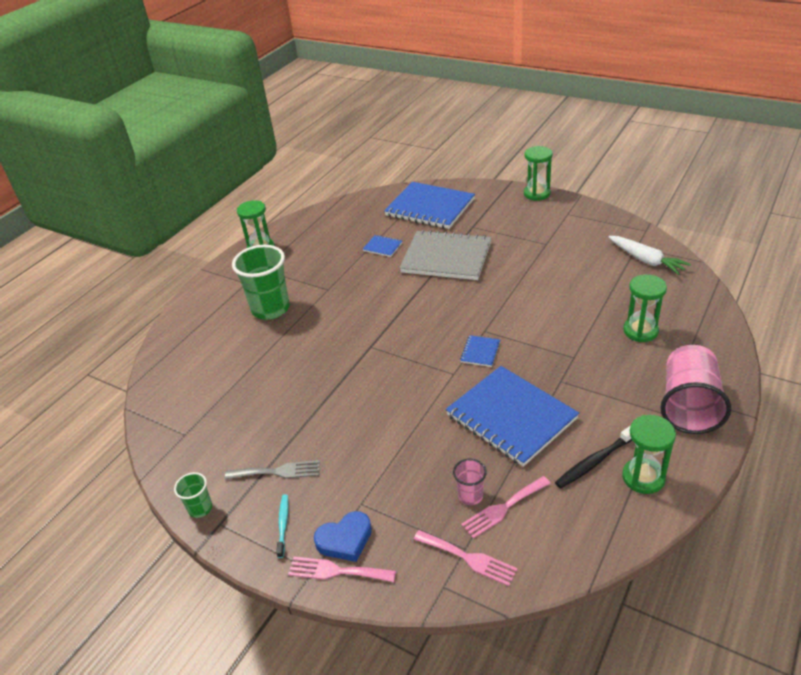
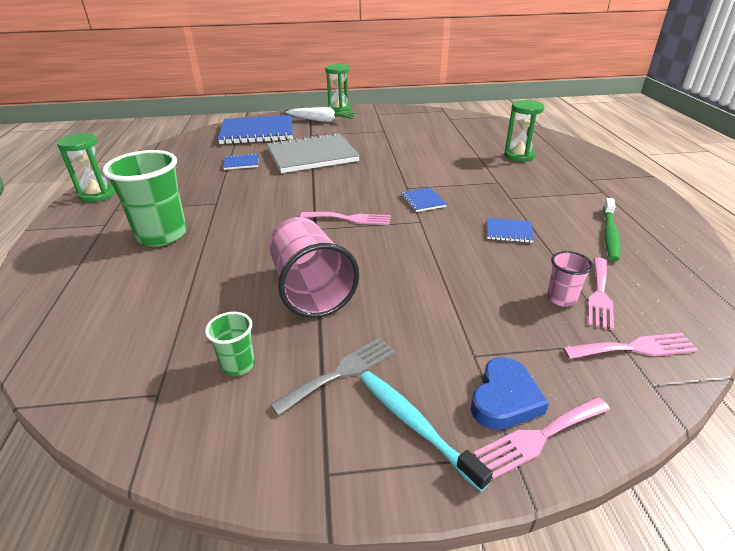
camera: 40 degrees left, 5 degrees down
green cup [174,472,212,518] -> green cup moved to [205,312,255,376]
turquoise toothbrush [276,494,288,558] -> turquoise toothbrush [360,371,493,492], size x1.54
blue notebook [446,366,579,467] -> blue notebook [487,218,534,243], size x0.42
black toothbrush [555,426,632,488] -> green toothbrush [603,198,621,261]
white carrot [608,236,691,275] -> white carrot moved to [286,107,357,122]
green hourglass [622,415,676,494] -> none
pink cup [660,345,731,434] -> pink cup moved to [269,217,359,318]
none -> pink fork [300,212,391,225]

